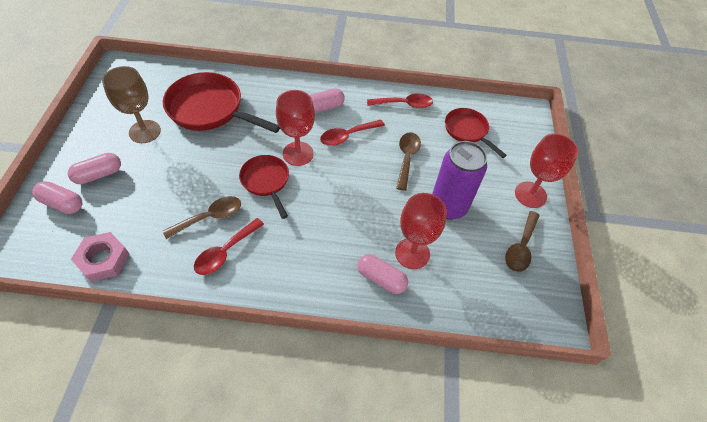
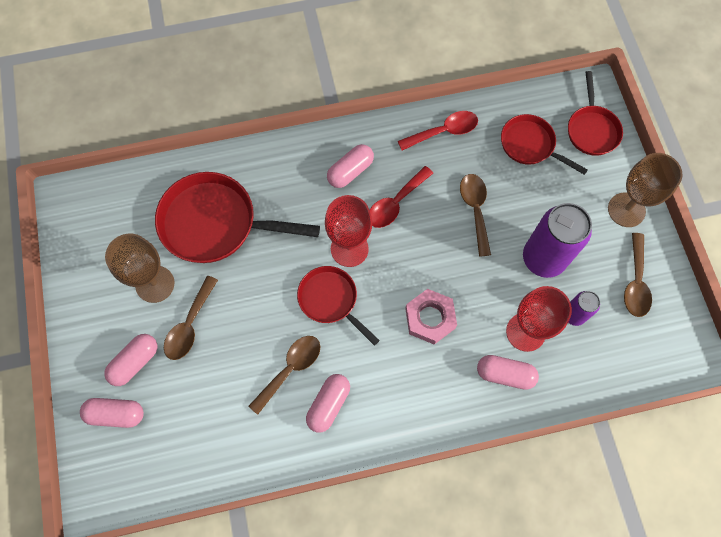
camera: 15 degrees left, 15 degrees up
pink nut [71,232,129,282] -> pink nut moved to [405,289,457,345]
red spoon [194,218,264,275] -> pink capsule [306,374,350,433]
red goblet [515,133,579,208] -> brown goblet [608,153,683,227]
none -> brown spoon [164,276,218,360]
none -> red pan [568,71,623,156]
none -> purple can [568,291,600,326]

